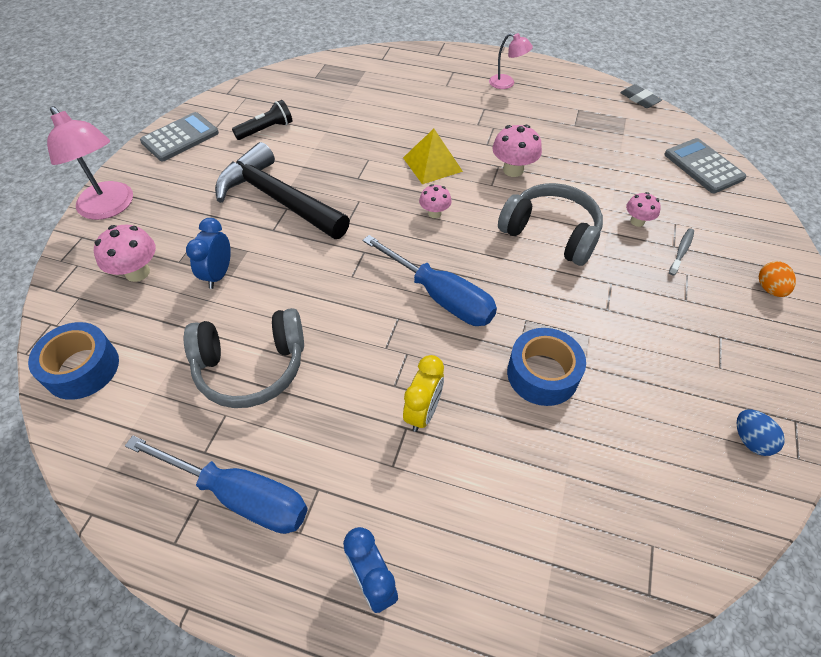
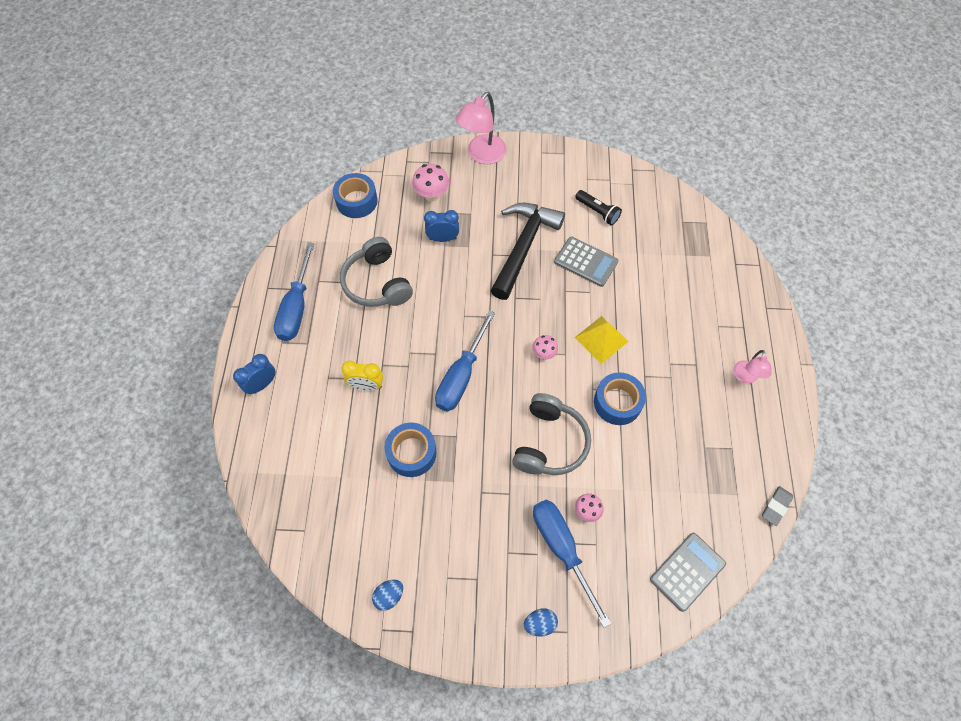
camera: 75 degrees right, 10 degrees up
grey calculator [140,112,219,161] -> grey calculator moved to [554,236,619,287]
pink mushroom [492,125,542,177] -> blue tape [594,372,646,425]
grey toothbrush [669,228,694,275] -> blue screwdriver [533,500,611,628]
orange egg [759,261,796,297] -> blue egg [524,608,558,637]

